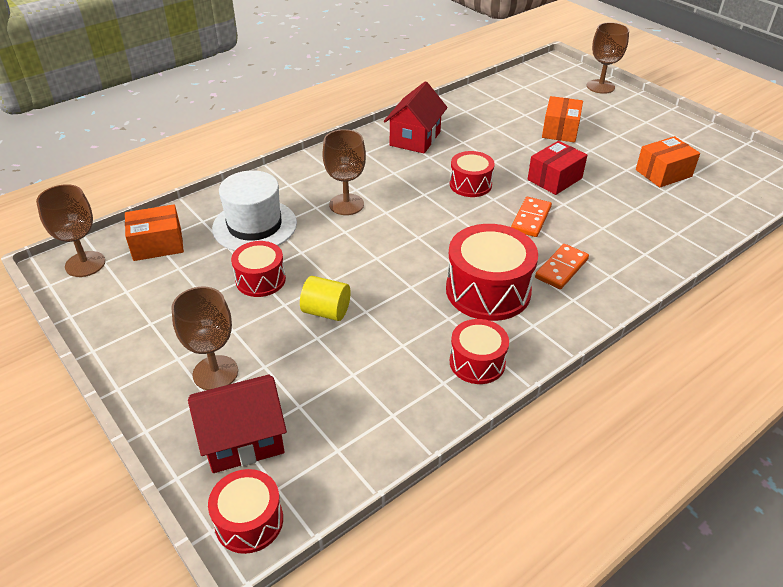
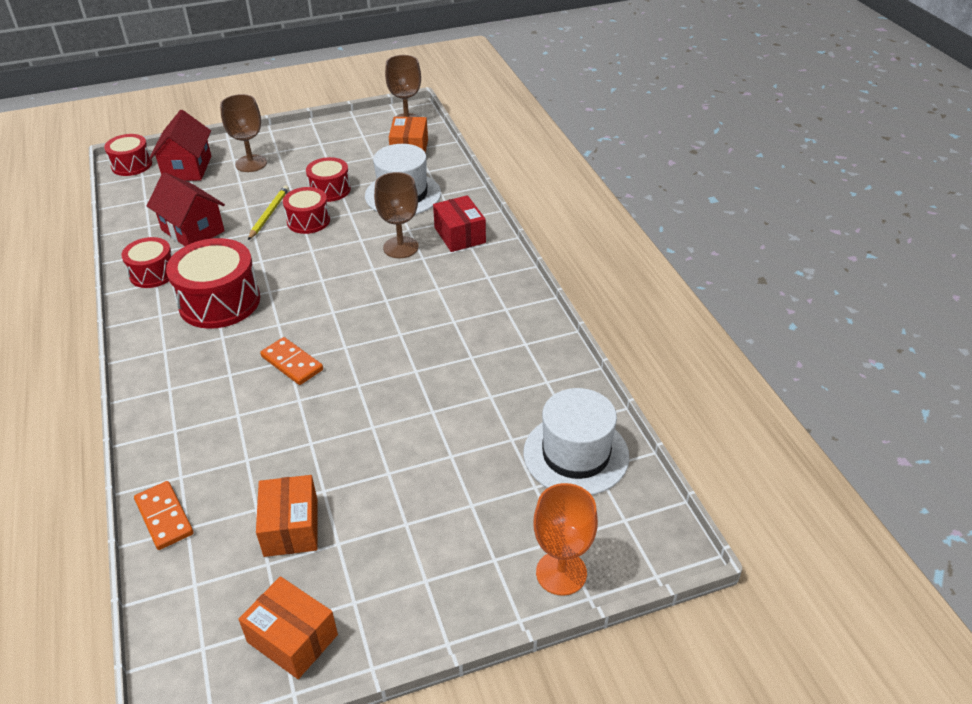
camera: 110 degrees right, 0 degrees up
yellow cylinder [300,276,351,321] -> yellow pencil [248,186,289,240]
red house [384,81,448,154] -> red house moved to [147,172,225,246]
red drum [450,151,495,197] -> red drum moved to [283,187,330,234]
red box [528,141,587,195] -> red box moved to [433,195,486,252]
orange domino [535,244,589,289] -> orange domino moved to [134,481,194,550]
orange box [542,96,583,143] -> orange box moved to [238,576,338,679]
brown goblet [587,22,629,94] -> orange goblet [533,483,598,596]
none -> white hat [524,388,629,495]

